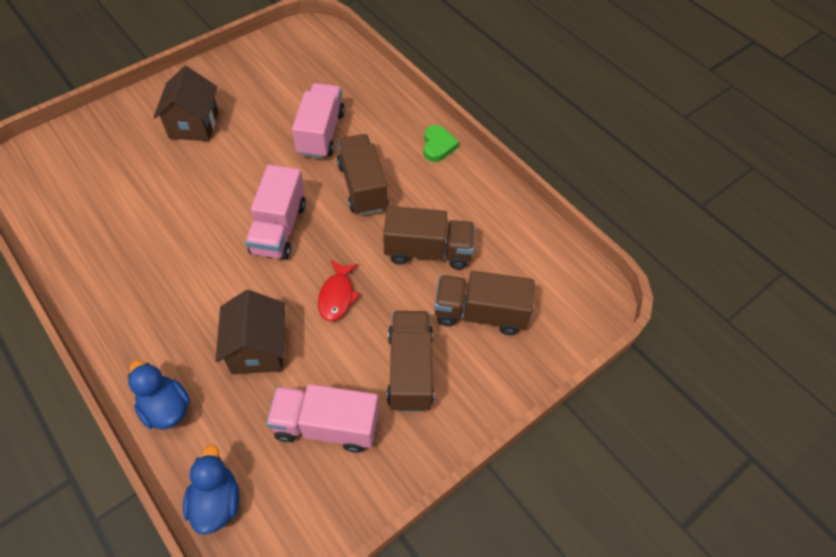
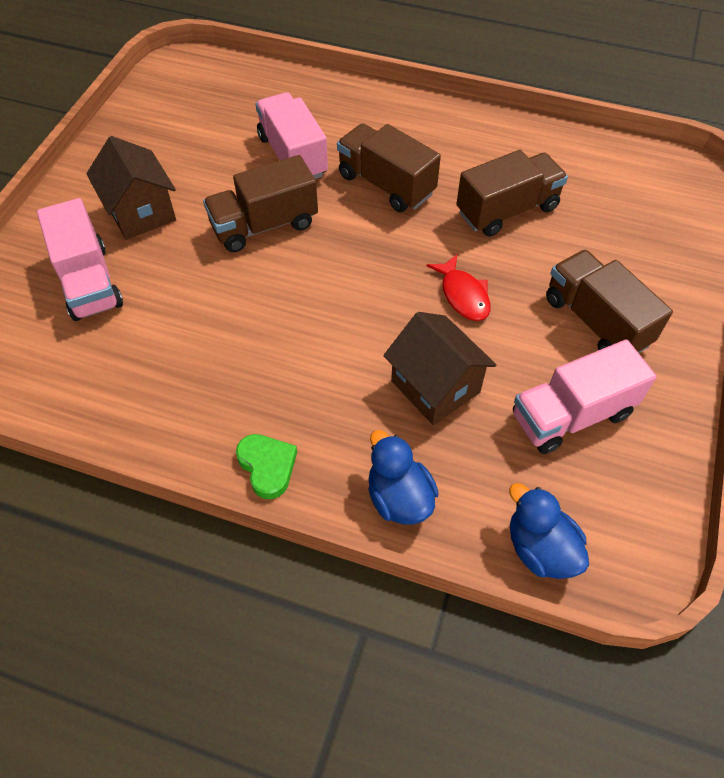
camera: 30 degrees left, 0 degrees up
blue duck [128,360,190,430] -> blue duck turned 45 degrees clockwise [368,430,439,524]
pink truck [245,165,306,260] -> pink truck moved to [37,198,123,321]
green heart [423,125,459,162] -> green heart moved to [236,434,297,499]
brown truck [434,271,535,335] -> brown truck moved to [203,155,318,252]

